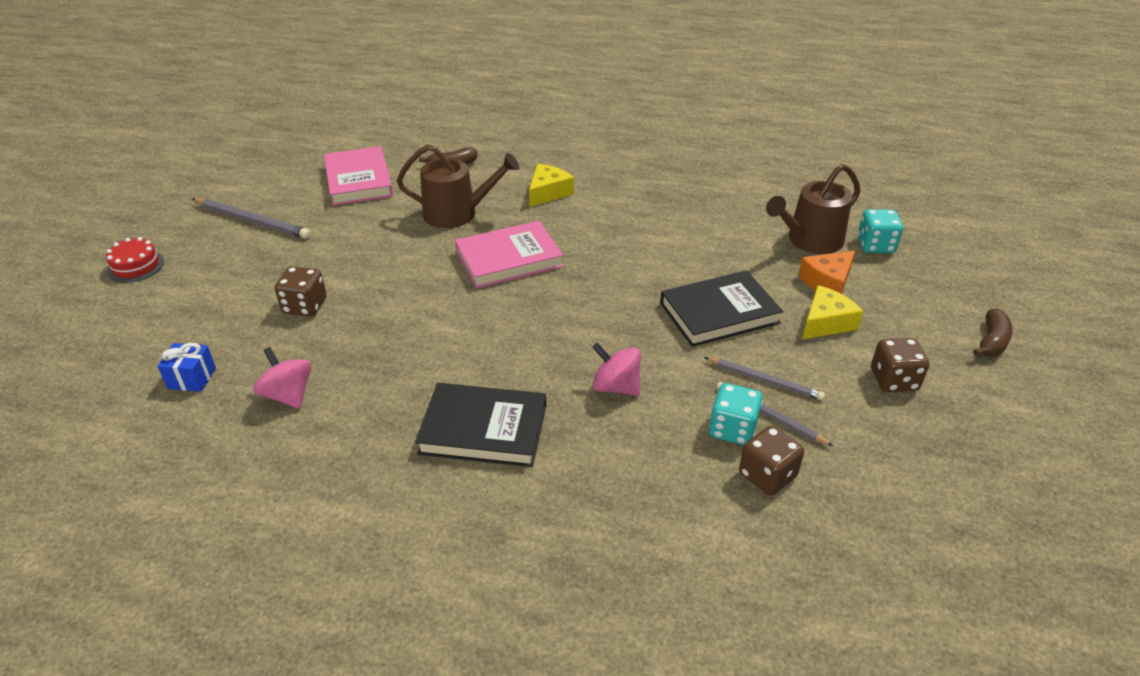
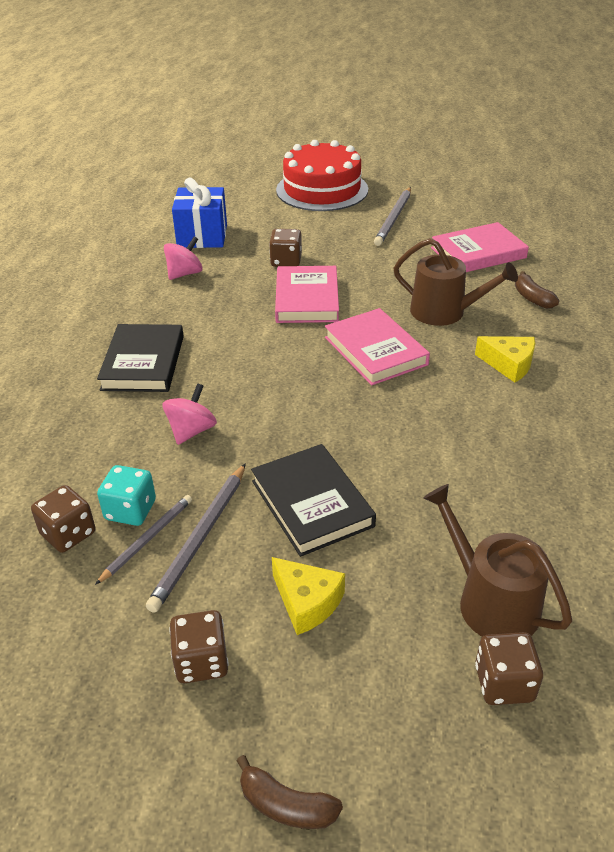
camera: 85 degrees right, 0 degrees up
red cake [106,237,164,283] -> red cake [276,140,368,211], size x2.33
blue gift [158,343,216,392] -> blue gift [172,178,227,248], size x1.91
brown watering can [397,145,519,228] -> brown watering can turned 60 degrees counterclockwise [394,238,518,326]
grey pencil [704,357,825,400] -> grey pencil [146,463,246,613], size x1.50
orange cheese [798,251,855,294] -> none
turquoise dice [858,209,903,253] -> brown dice [475,632,543,705]
none -> pink book [275,266,339,323]

